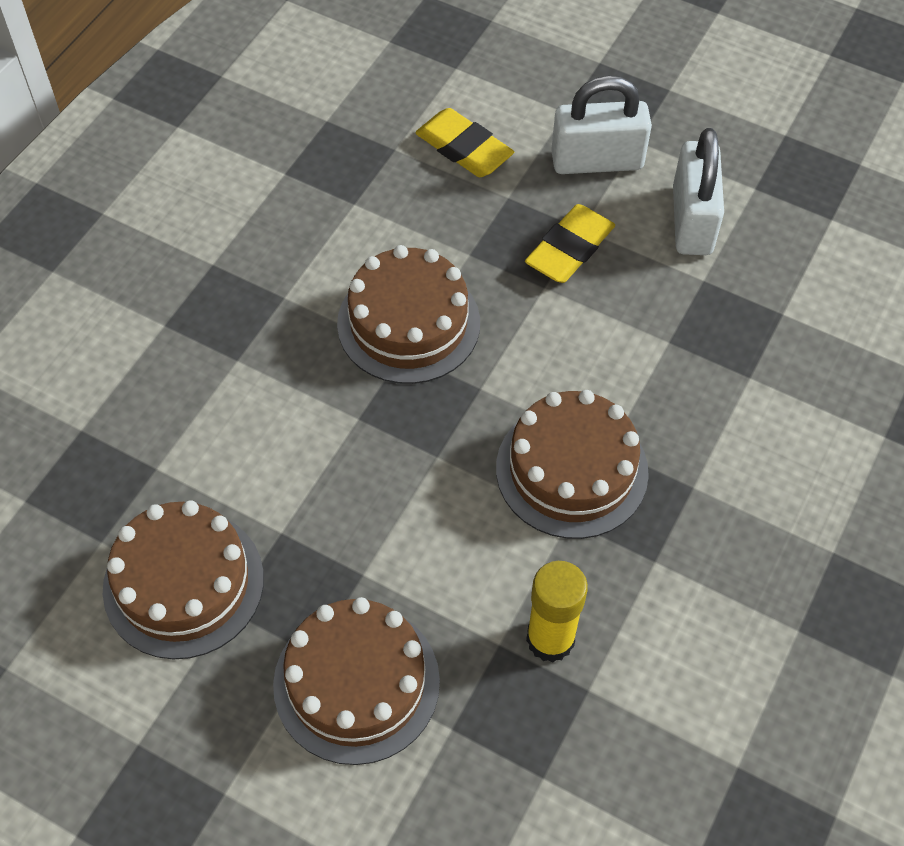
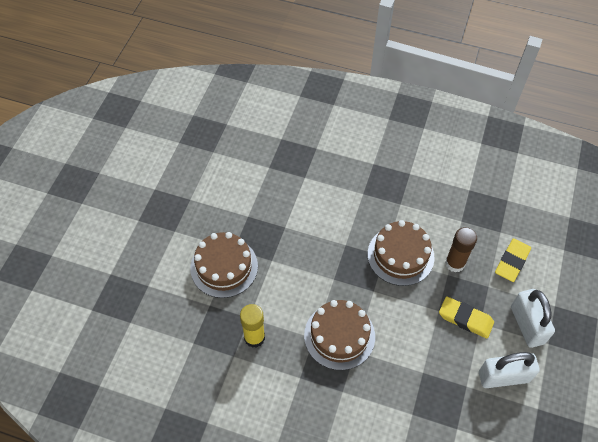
camera: 80 degrees right, 0 degrees up
brown cake [103,500,264,659] -> none
none -> brown glue stick [445,227,477,273]

